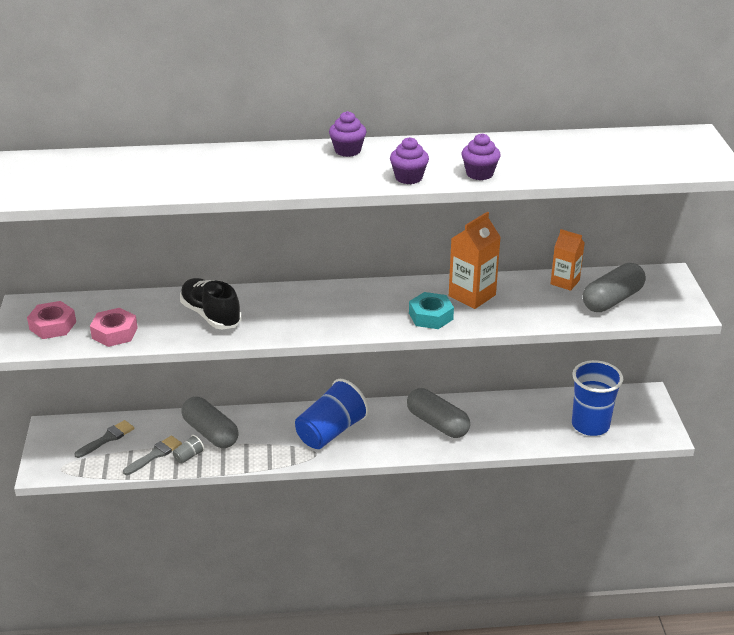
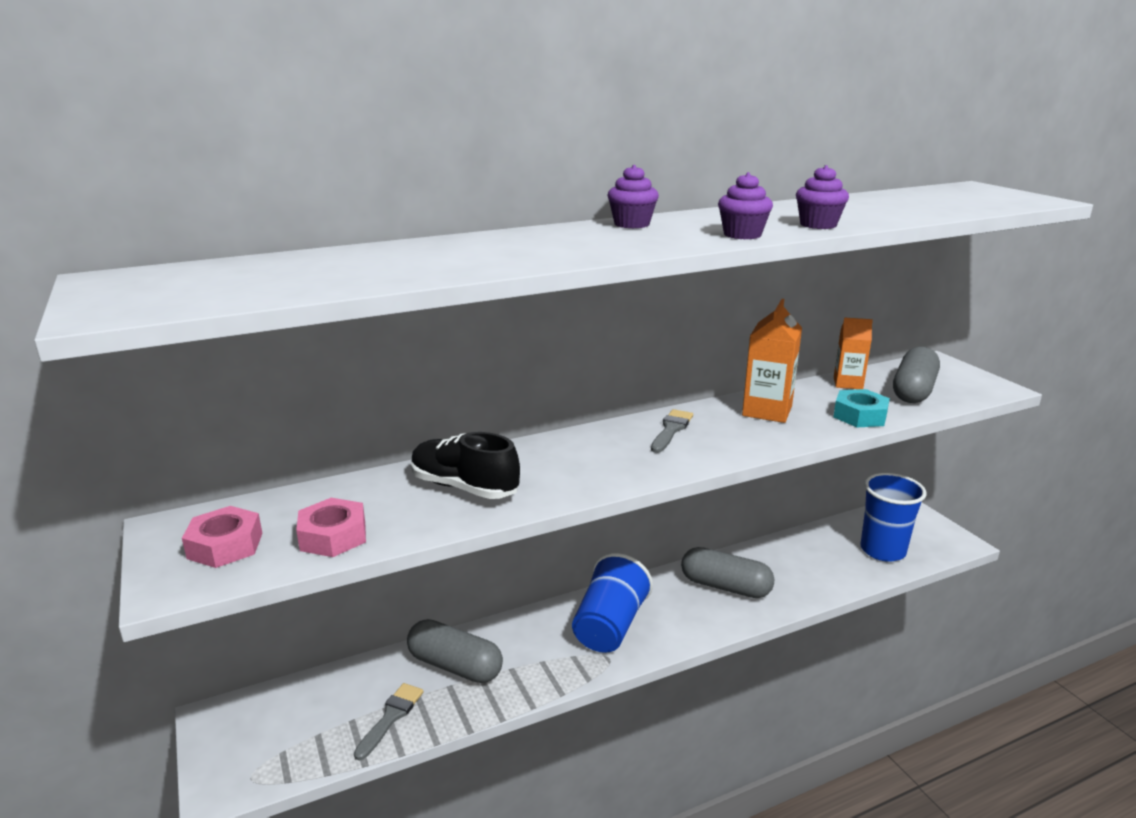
camera: 20 degrees left, 10 degrees down
grey brush [74,420,134,458] -> grey brush moved to [651,409,693,453]
grey cup [173,435,204,464] -> none
turquoise nut [409,292,454,329] -> turquoise nut moved to [833,389,890,427]

